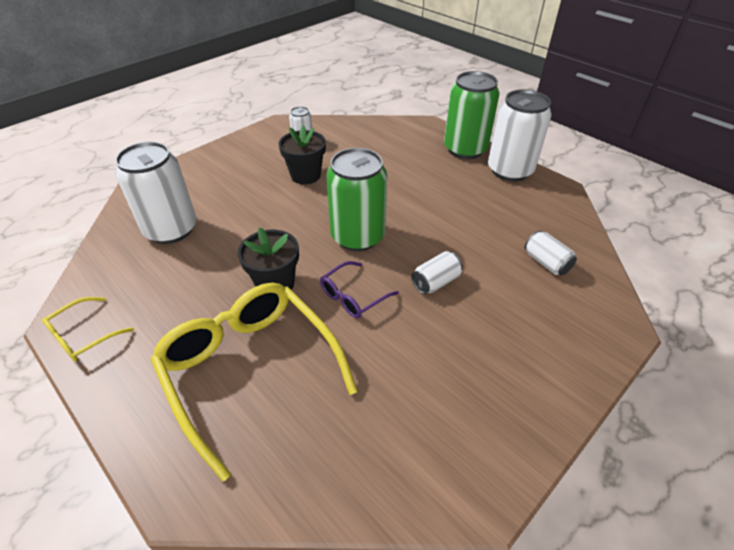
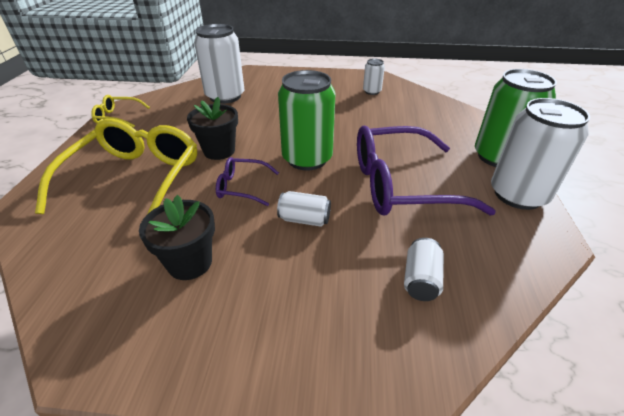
camera: 50 degrees right, 5 degrees down
black flower pot [279,126,326,185] -> black flower pot moved to [139,195,215,280]
none -> purple glasses [357,126,496,216]

